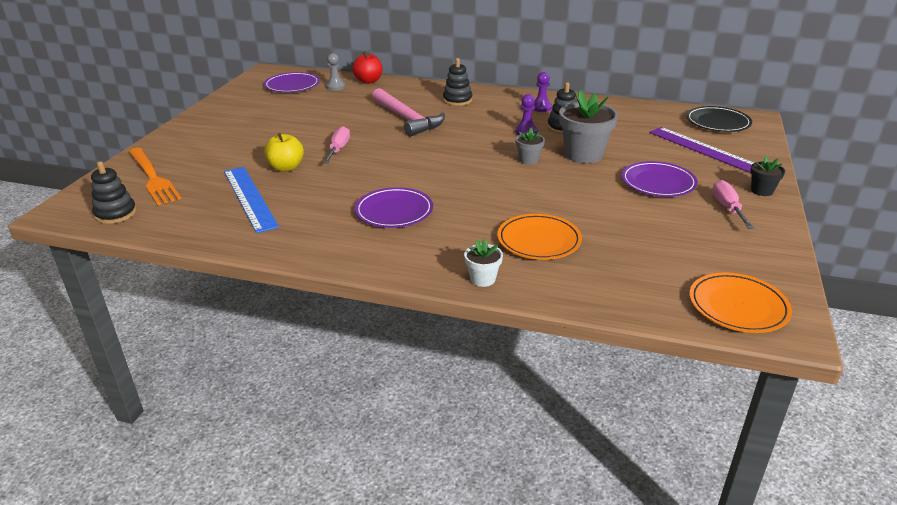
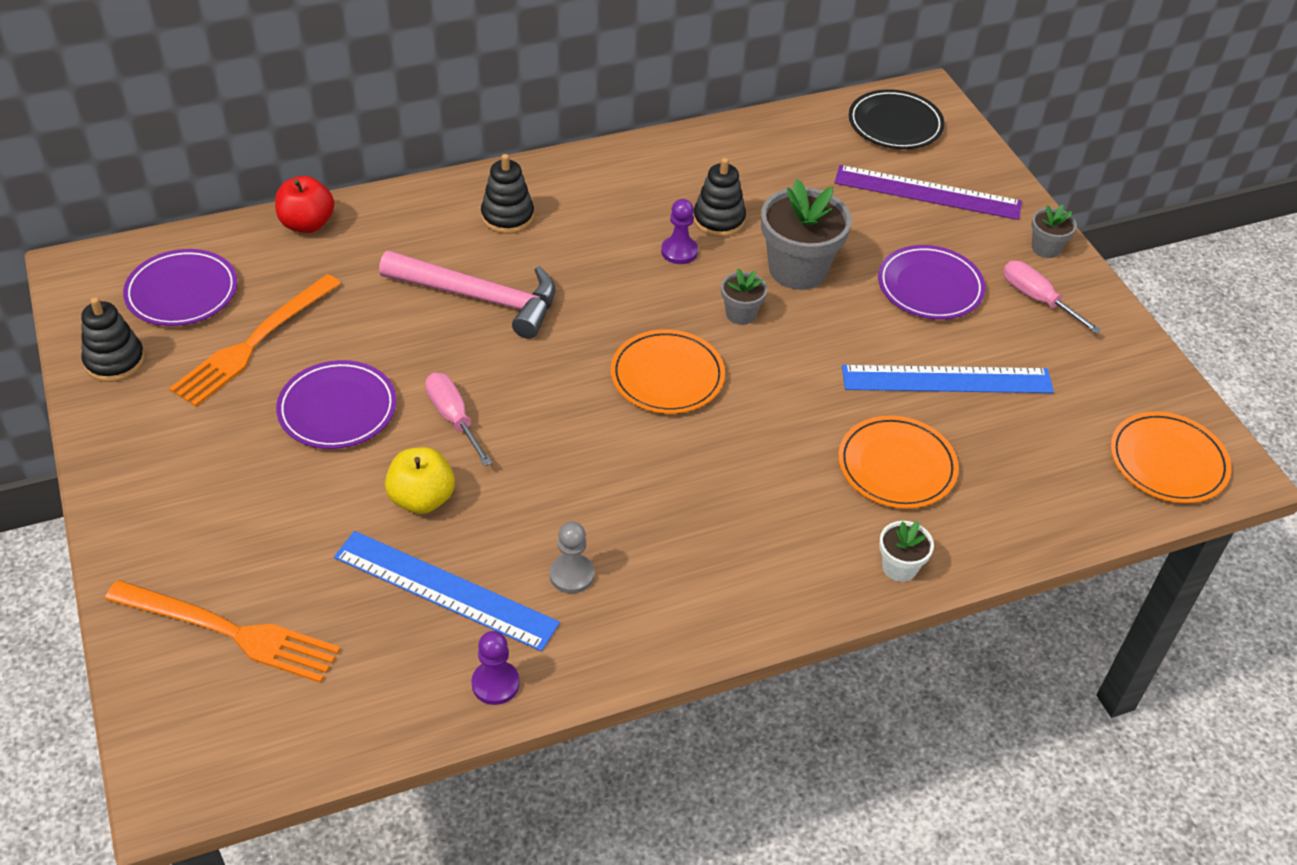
camera: 40 degrees left, 15 degrees up
black stacking toy [91,161,137,224] -> black stacking toy moved to [81,297,145,382]
grey pawn [326,53,346,91] -> grey pawn moved to [550,522,594,594]
purple plate [355,187,433,228] -> purple plate moved to [276,360,397,449]
purple pawn [534,72,552,112] -> purple pawn moved to [471,631,520,705]
black flower pot [750,156,785,196] -> grey flower pot [1031,205,1077,258]
none -> orange fork [169,274,341,407]
none -> orange plate [611,329,725,414]
none -> blue ruler [842,365,1054,393]

